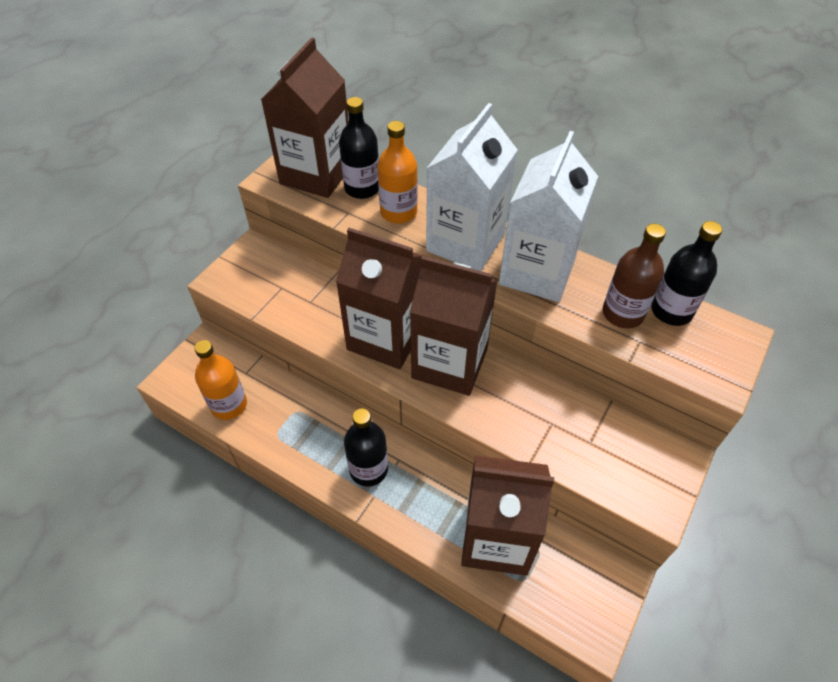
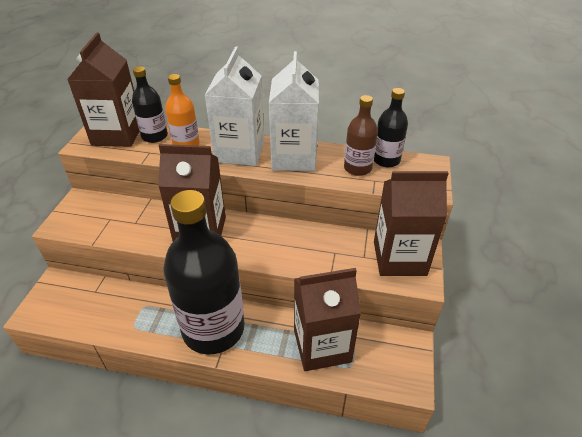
camera: 20 degrees left, 10 degrees down
orange bottle [194,340,247,420] -> none
black bottle [344,409,388,487] -> black bottle [163,190,244,354], size x2.08
brown carton [410,256,498,396] -> brown carton moved to [374,171,449,276]

